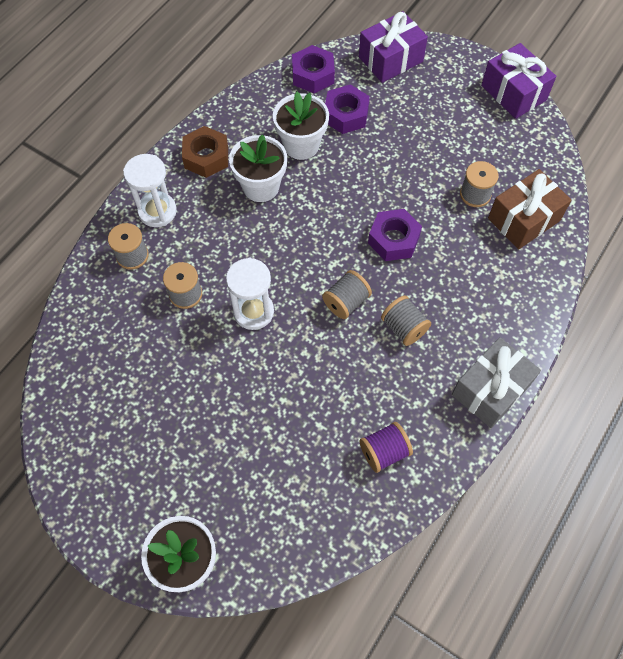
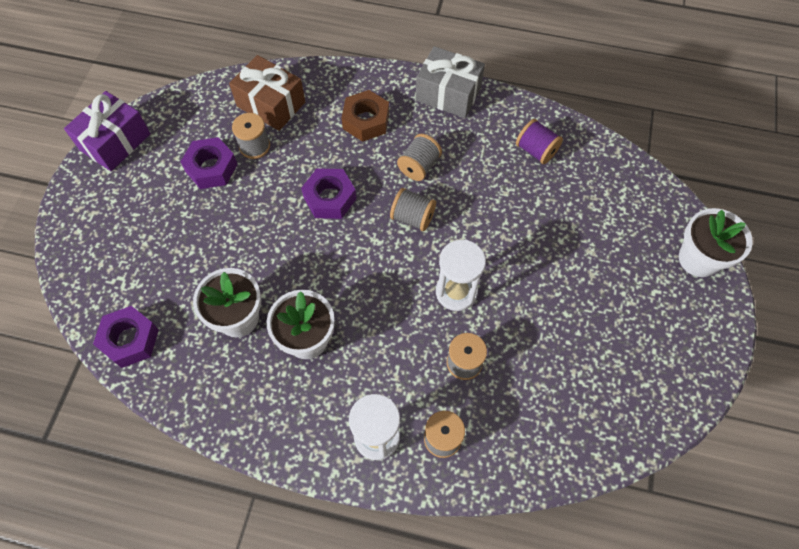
camera: 110 degrees left, 0 degrees up
brown nut [182,126,228,178] -> brown nut moved to [342,90,389,142]
purple nut [325,84,370,134] -> purple nut moved to [181,137,238,189]
purple gift [359,11,428,83] -> none

